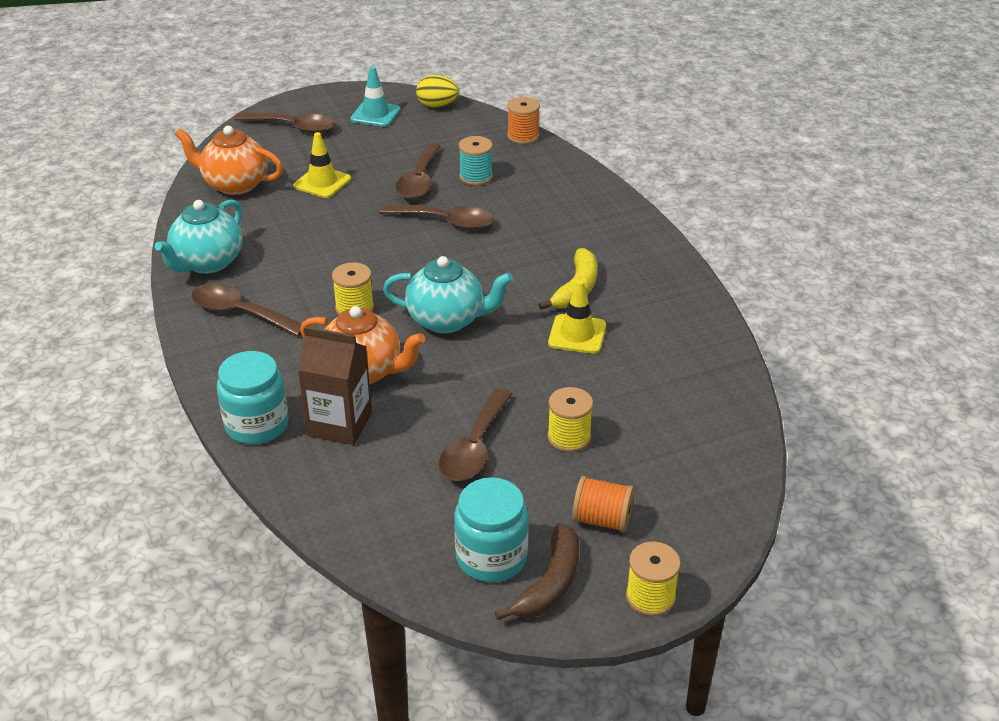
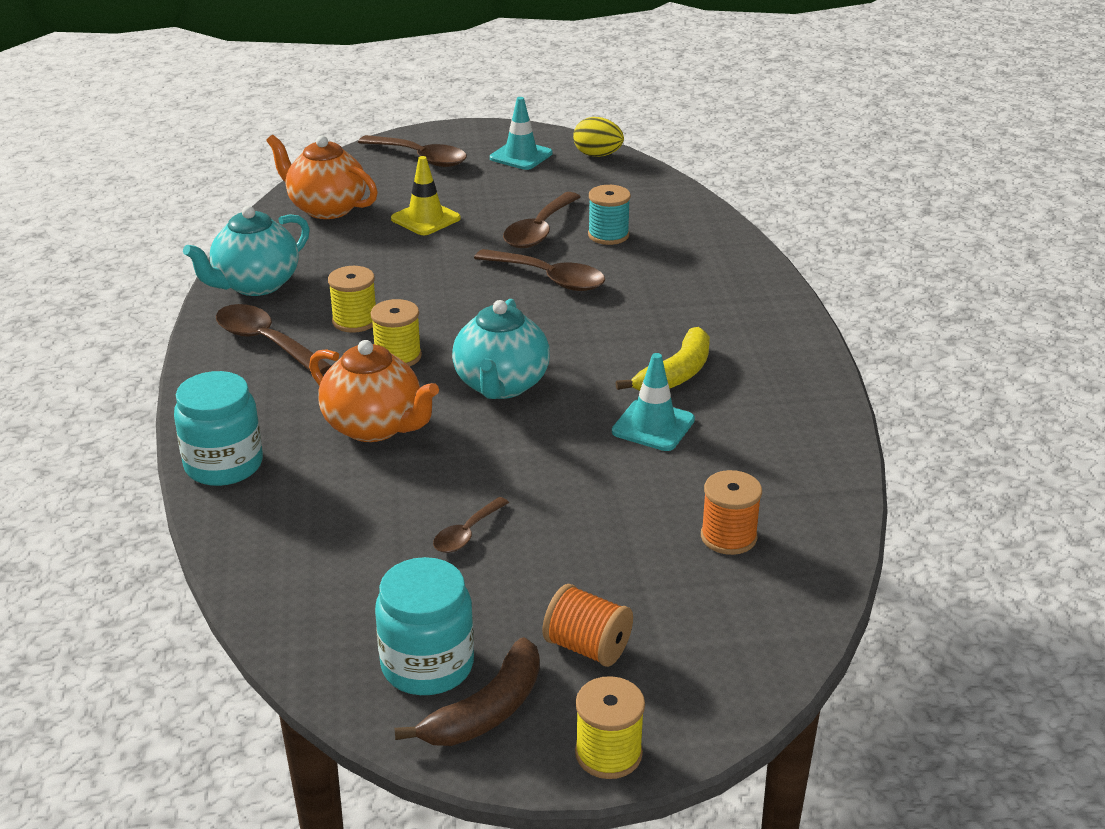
camera: 15 degrees right, 5 degrees down
brown carton [298,326,372,445] -> none
turquoise teapot [383,256,513,333] -> turquoise teapot turned 75 degrees clockwise [452,299,550,399]
brown spoon [439,388,513,481] -> brown spoon [433,497,509,553], size x0.57
orange spool [507,97,540,144] -> orange spool moved to [701,470,762,555]
yellow spool [547,387,593,452] -> yellow spool moved to [328,266,376,333]
yellow traffic cone [548,280,606,354] -> turquoise traffic cone [612,353,695,451]

